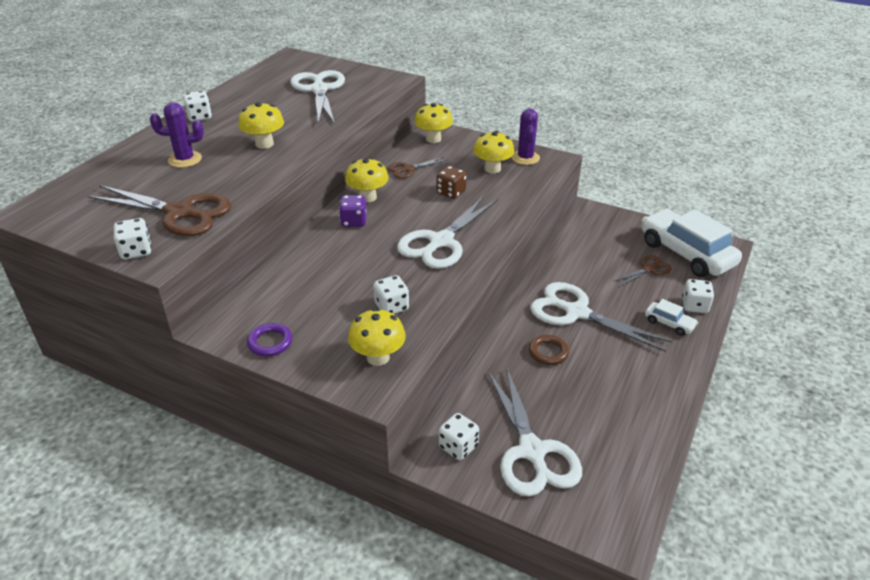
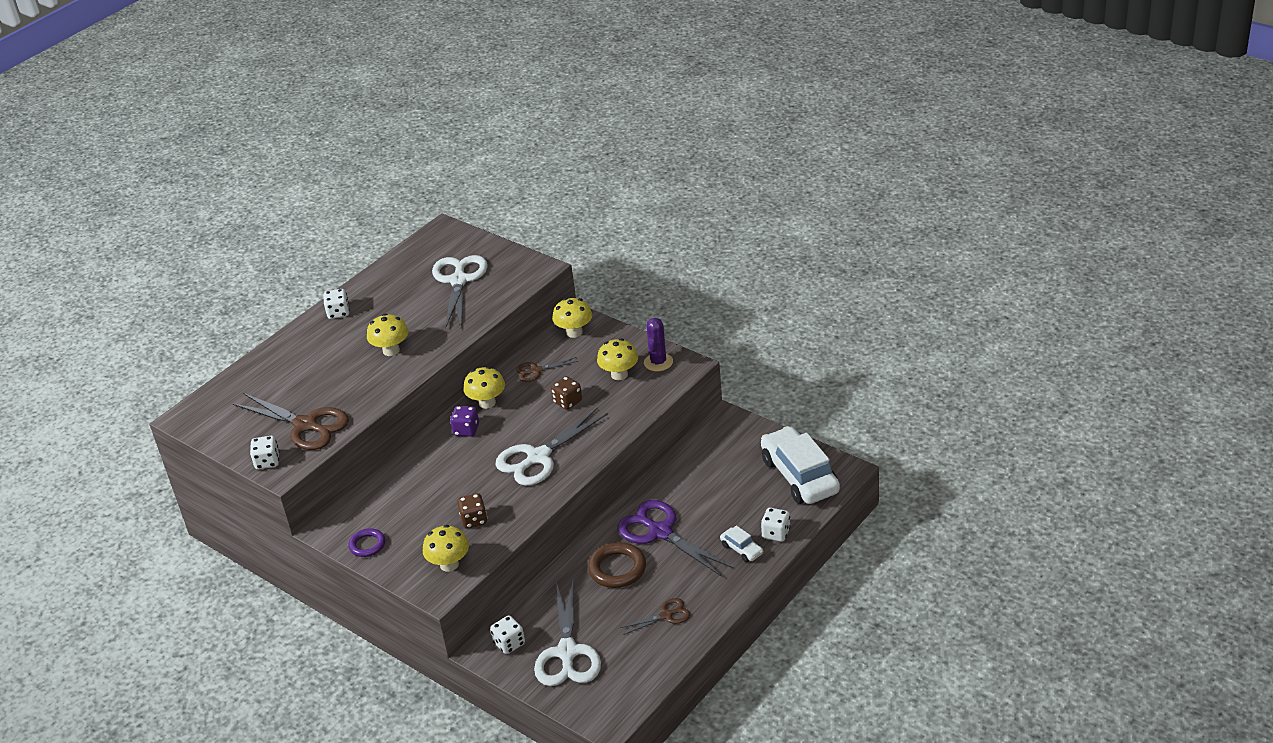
camera: 15 degrees right, 0 degrees up
purple cactus [150,102,204,168] -> none
white dice [373,275,409,314] -> brown dice [457,493,488,528]
brown ring [529,335,569,365] -> brown ring [588,542,646,588], size x1.60
white scissors [530,282,672,352] -> purple scissors [617,500,733,577]
brown scissors [613,255,671,287] -> brown scissors moved to [620,598,690,635]

